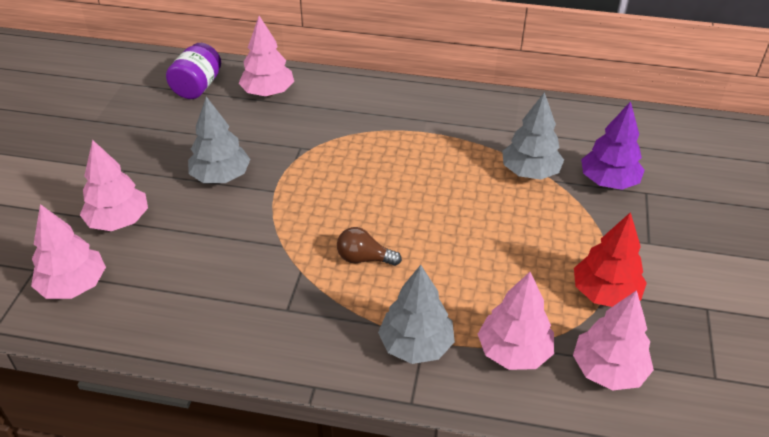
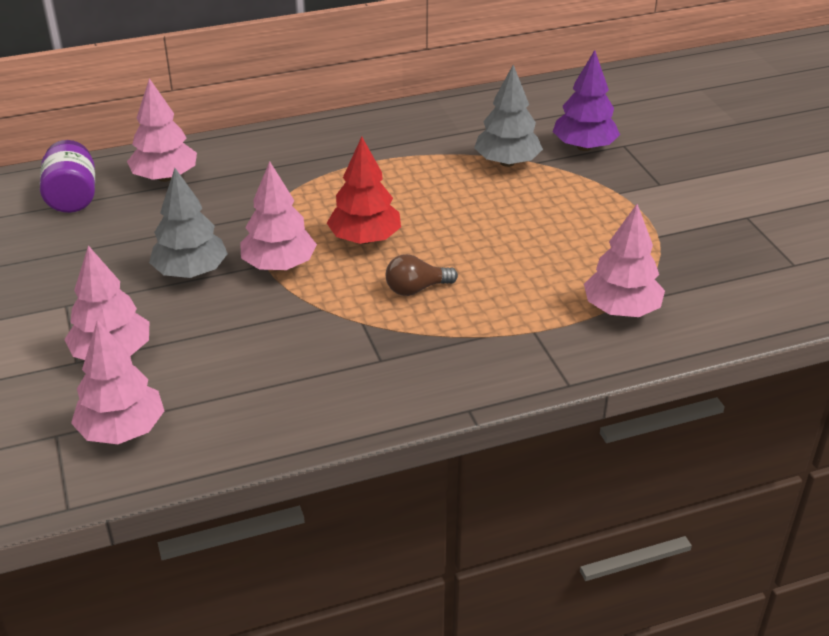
camera: 30 degrees left, 5 degrees down
grey tree [378,265,455,364] -> none
pink tree [573,290,654,391] -> pink tree moved to [240,161,317,271]
red tree [574,212,647,307] -> red tree moved to [327,137,401,244]

